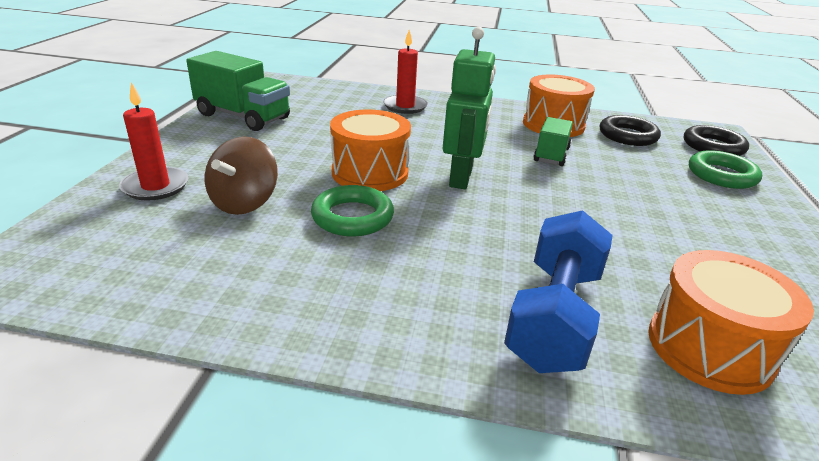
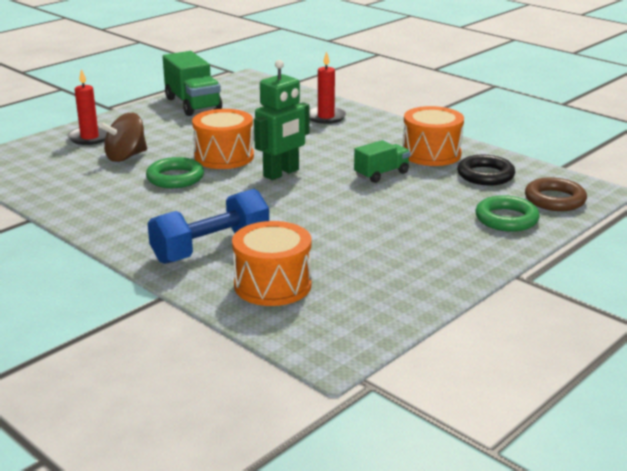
camera: 35 degrees right, 5 degrees down
black ring [684,125,749,156] -> brown ring [525,177,587,211]

